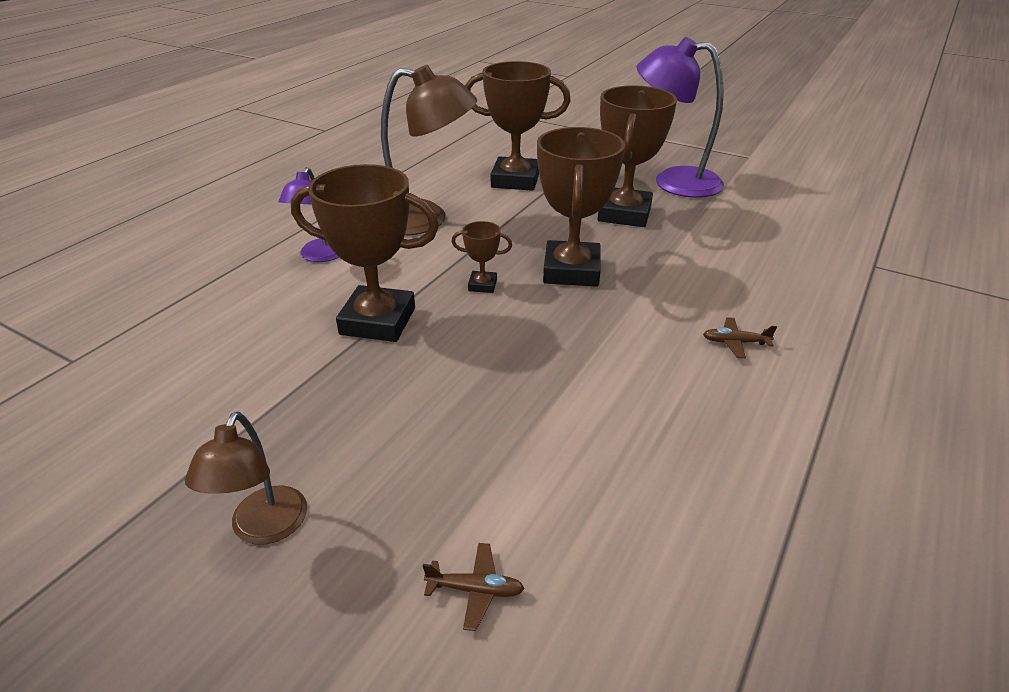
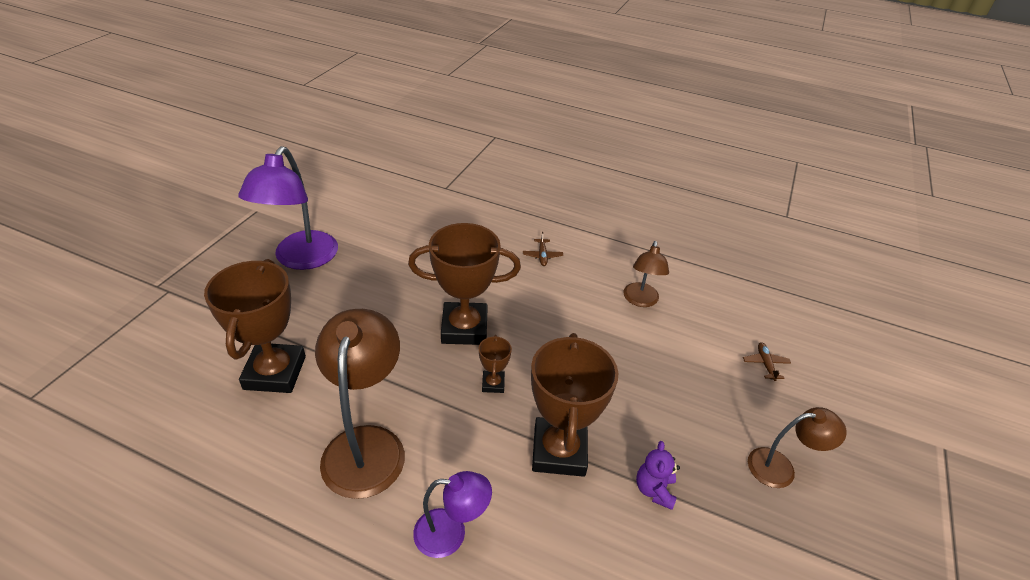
camera: 100 degrees left, 5 degrees up
brown trophy [598,85,677,227] -> none
none -> brown lamp [623,241,669,307]
none -> purple teddy bear [636,441,680,510]

